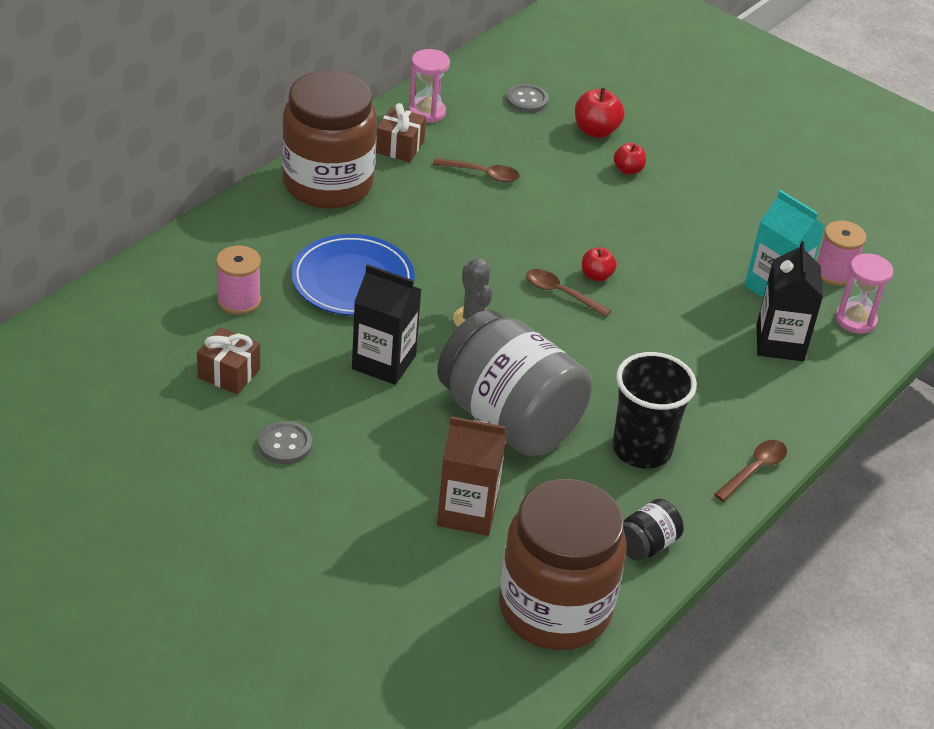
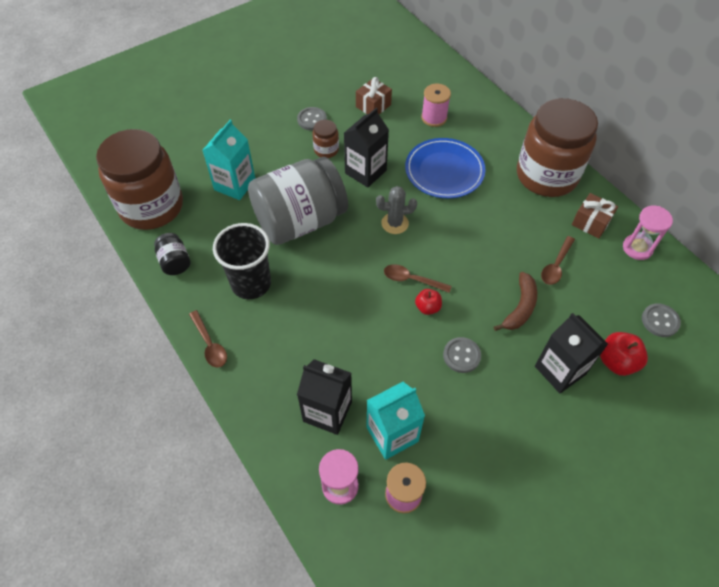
camera: 110 degrees right, 15 degrees up
brown carton [437,416,507,536] -> turquoise carton [203,120,255,200]
brown spoon [526,269,612,317] -> brown spoon turned 120 degrees counterclockwise [384,264,452,293]
red apple [614,143,646,175] -> black carton [535,313,608,393]
none -> brown jar [312,120,339,158]
none -> grey button [443,337,481,373]
none -> brown banana [494,272,537,331]

